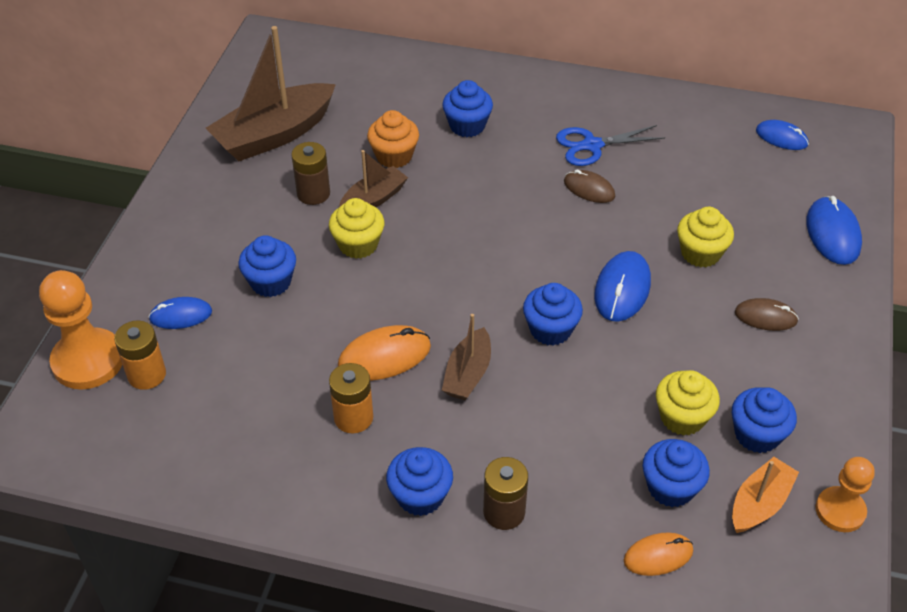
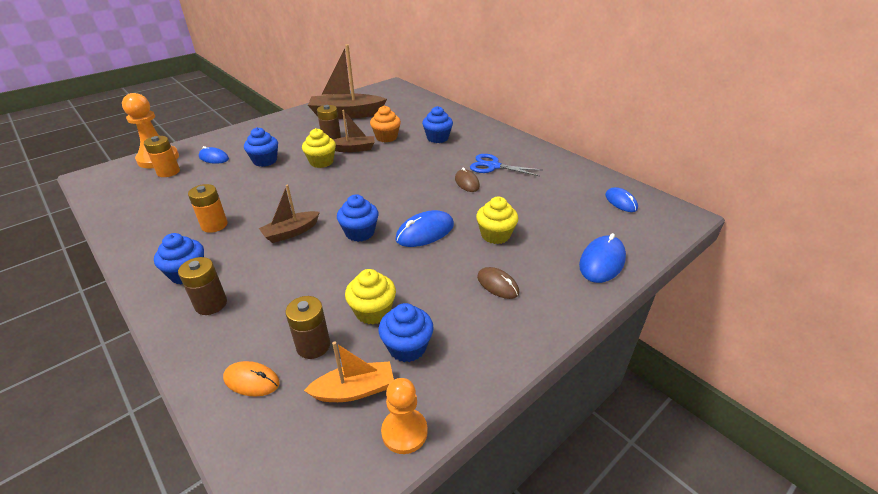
camera: 35 degrees right, 10 degrees down
orange mouse [338,325,431,381] -> none
blue cupcake [642,439,710,507] -> brown battery [285,296,330,359]

